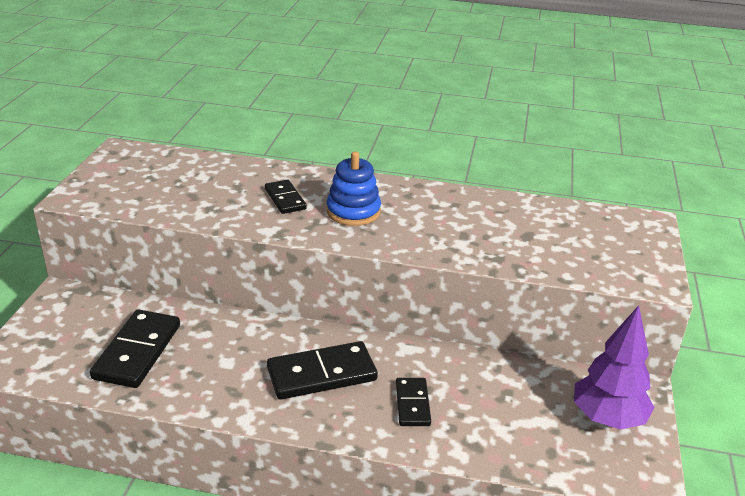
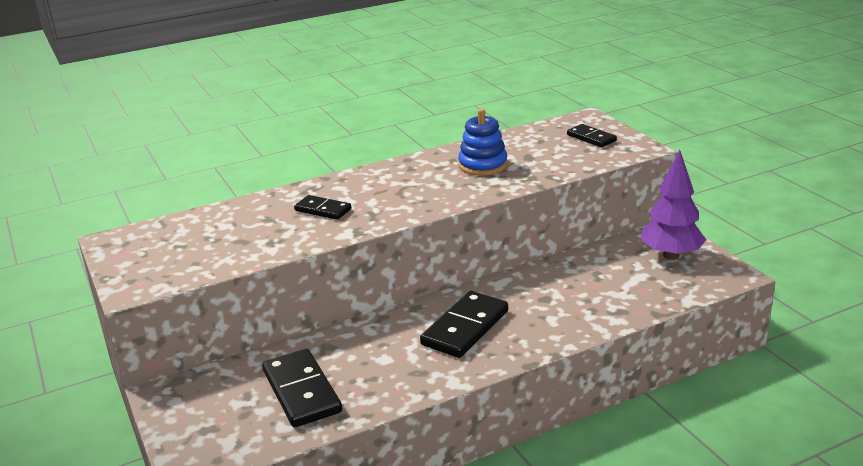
camera: 35 degrees left, 5 degrees down
blue stacking toy [326,151,381,226] -> blue stacking toy moved to [458,109,508,176]
black domino [396,378,431,426] -> black domino moved to [567,124,617,147]

